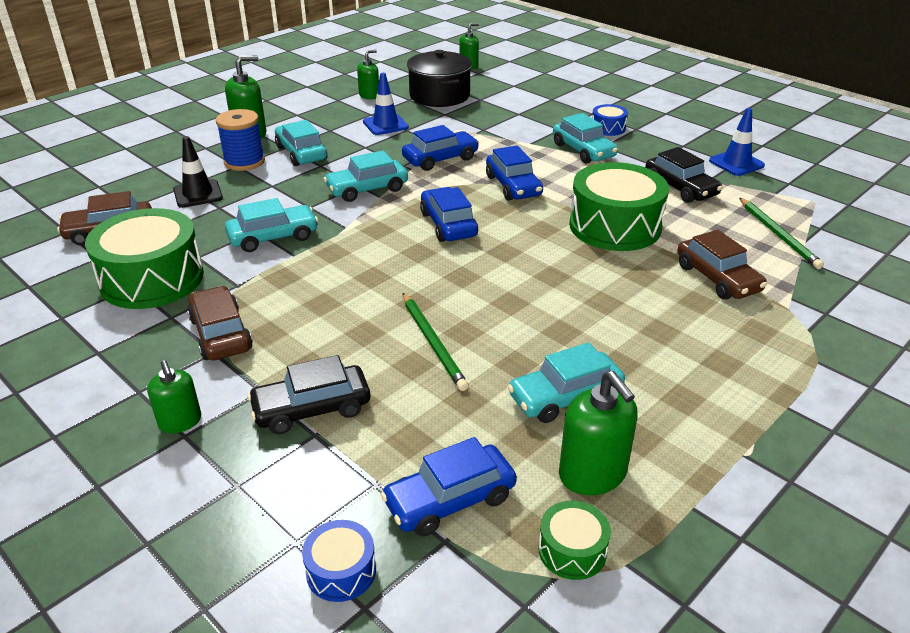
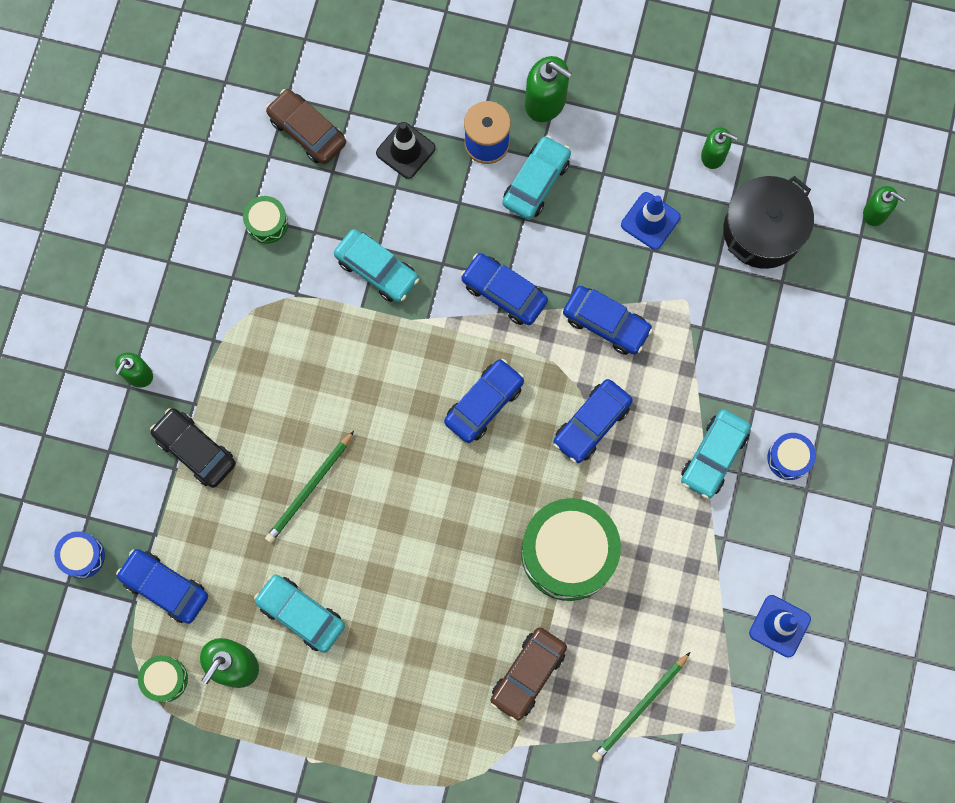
camera: 60 degrees right, 40 degrees up
green drum [85,208,204,309] -> green drum [243,196,288,244], size x0.46
brown car [187,286,253,361] -> none
turquoise car [324,150,408,202] -> blue car [461,253,548,325]
black car [645,147,723,203] -> none

